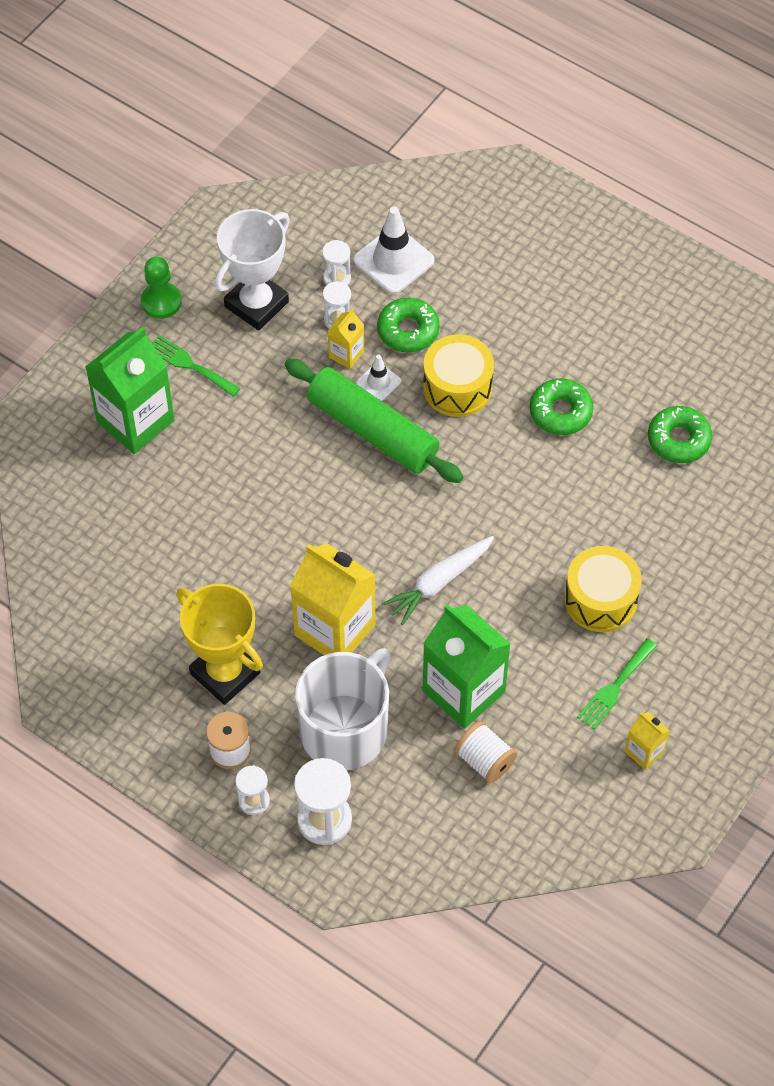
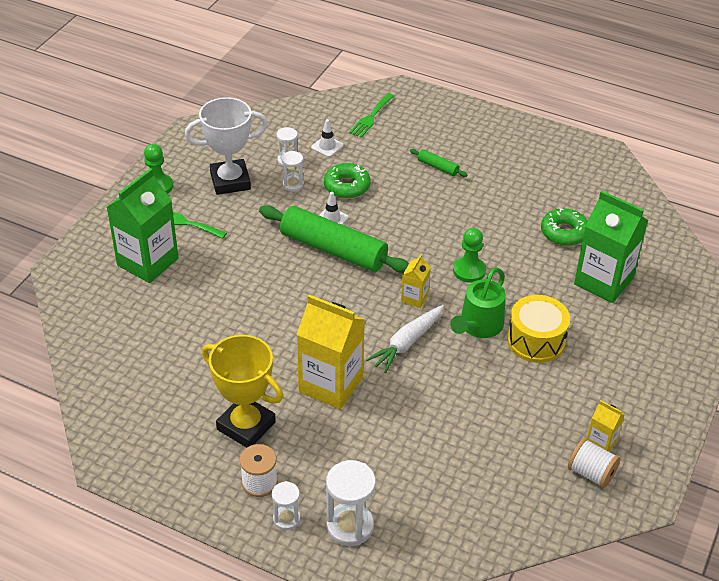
camera: 10 degrees left, 15 degrees down
white trophy [214,209,290,330] -> white trophy turned 45 degrees clockwise [185,97,268,195]
white mug [295,648,391,770] -> none
yellow carton [328,309,364,369] -> yellow carton moved to [401,254,431,308]
white traffic cone [353,207,435,294] -> white traffic cone [311,119,344,157], size x0.54
yellow drum [423,334,494,417] -> none
green carton [423,604,511,729] -> green carton moved to [574,191,648,303]
white spool [454,721,517,783] -> white spool moved to [568,438,621,488]
green donut [530,378,594,435] -> none
green fork [577,638,657,729] -> green fork moved to [349,93,394,137]
none -> green rolling pin [410,149,467,177]
none -> green watering can [450,267,506,338]
none -> green pawn [453,228,486,283]

